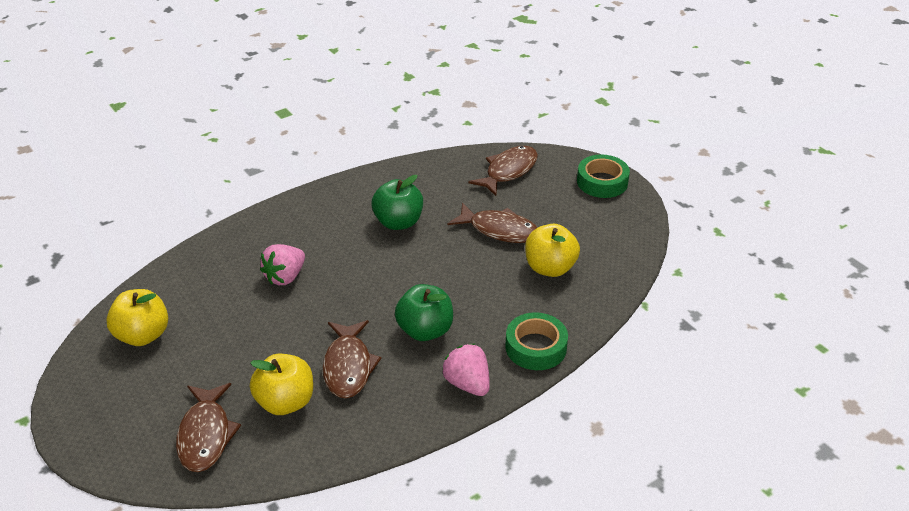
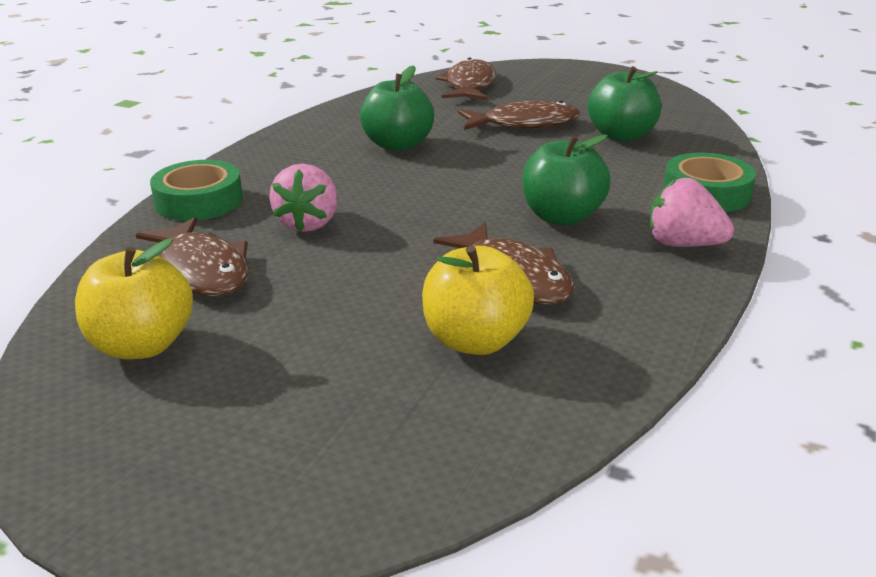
camera: 30 degrees left, 10 degrees down
brown fish [176,383,241,472] -> brown fish moved to [135,217,249,296]
yellow apple [525,224,580,277] -> green apple [587,66,661,141]
green tape [577,154,630,198] -> green tape moved to [150,160,243,221]

